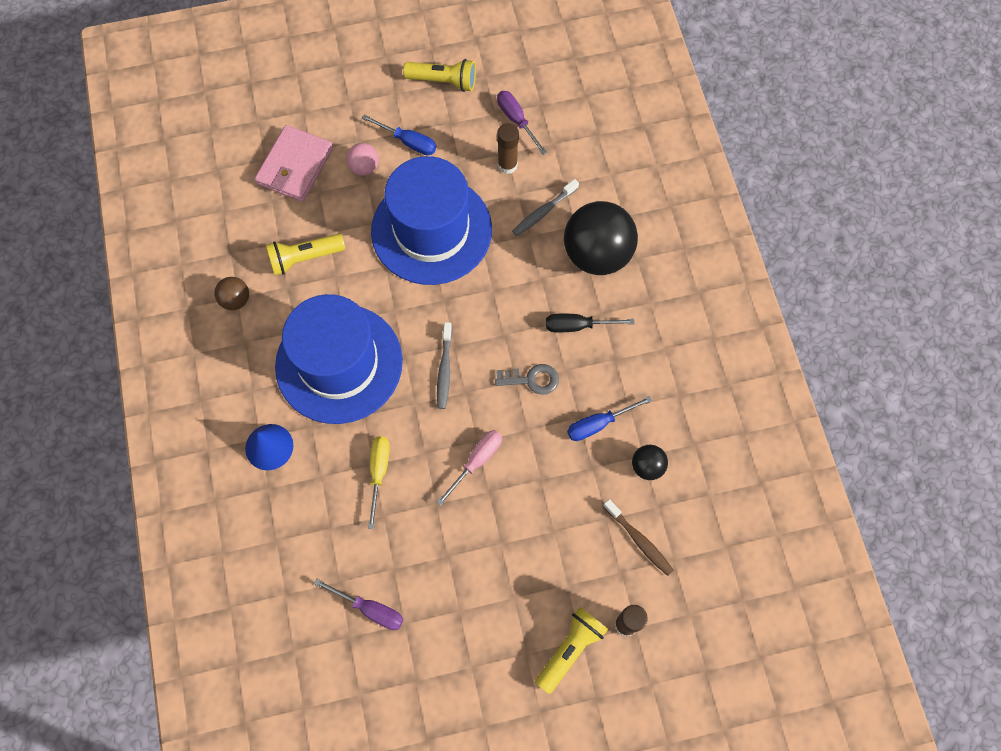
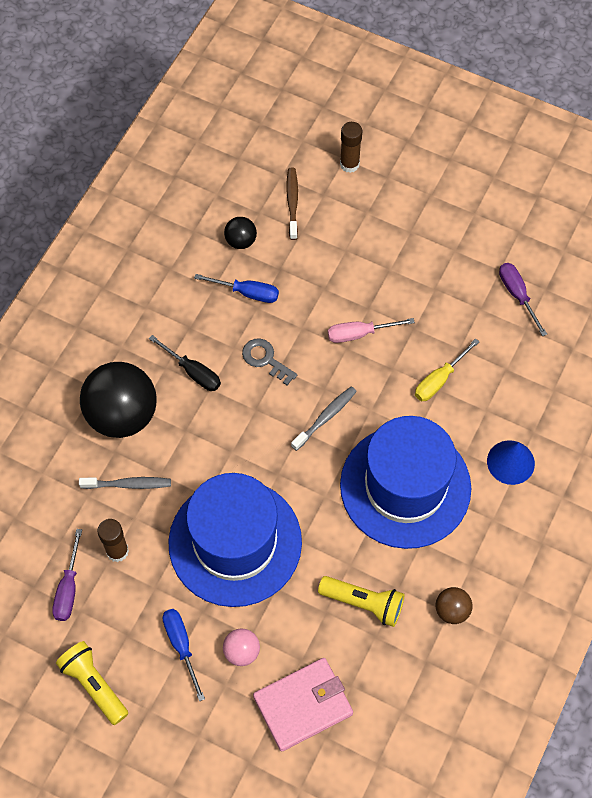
camera: 140 degrees left, 5 degrees down
yellow flashlight [535,607,608,694] -> none

